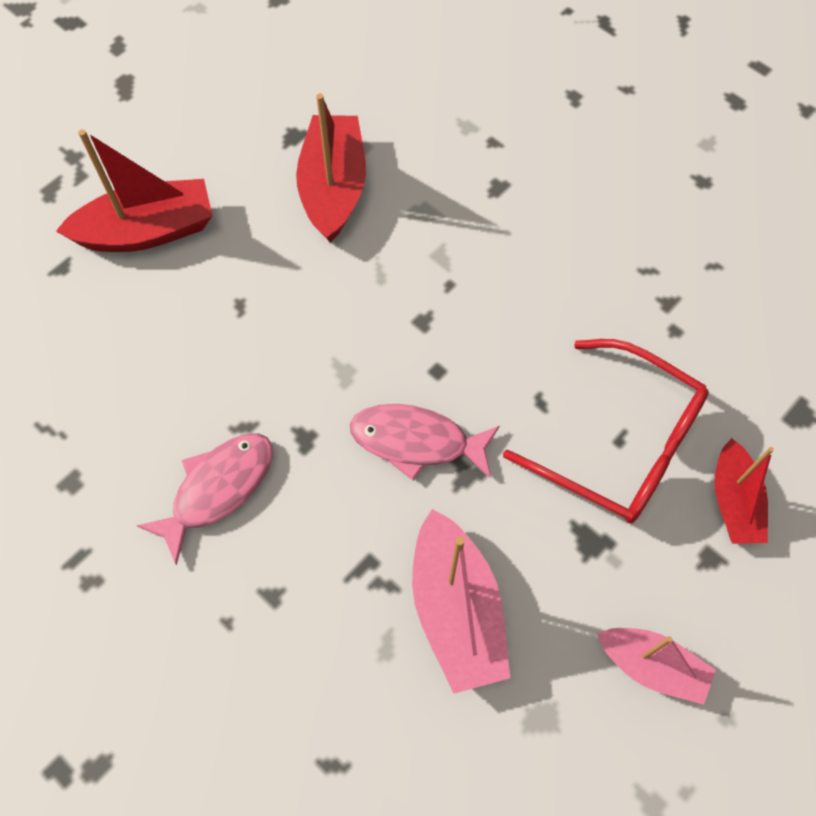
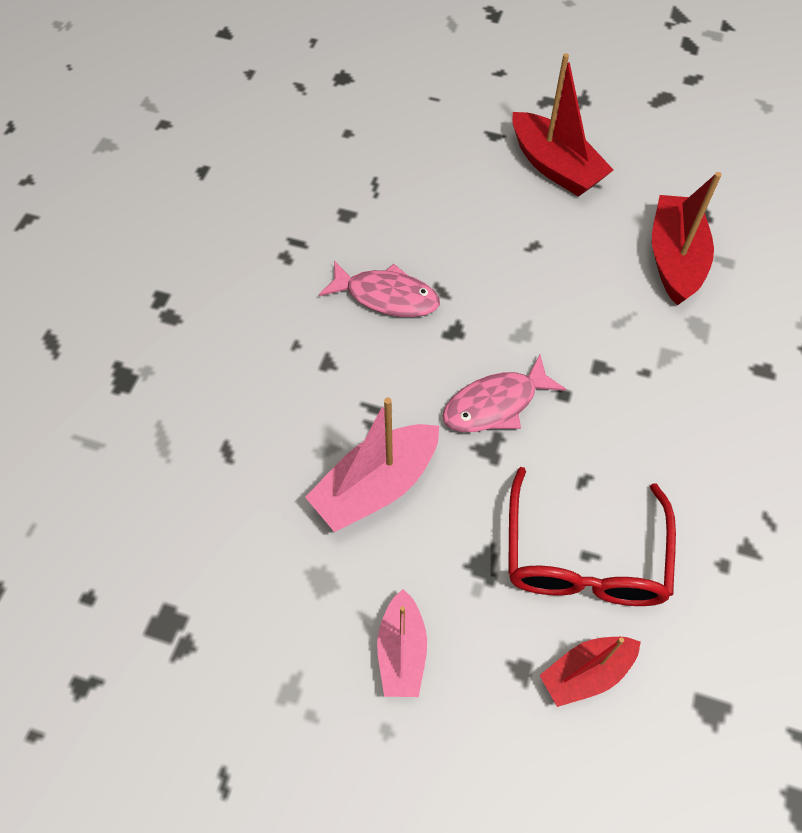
camera: 65 degrees right, 5 degrees down
red boat [296,93,366,243] -> red boat turned 60 degrees counterclockwise [652,172,722,305]
pink fish [350,404,500,481] -> pink fish turned 105 degrees counterclockwise [443,355,566,432]

